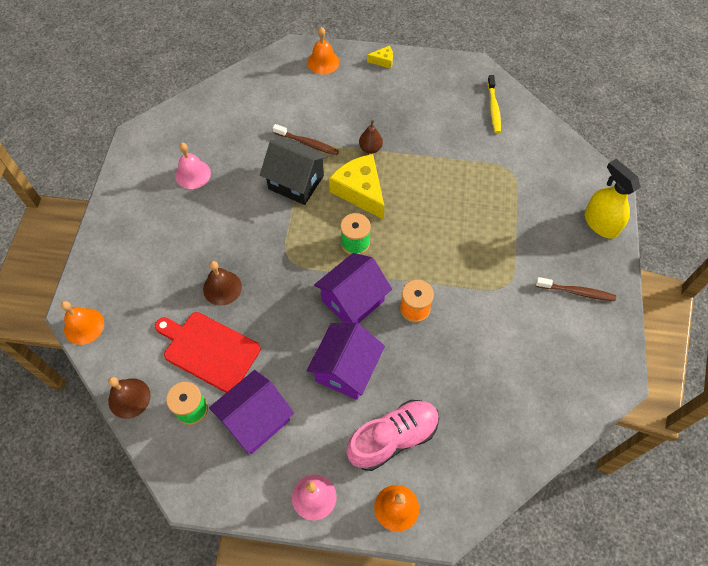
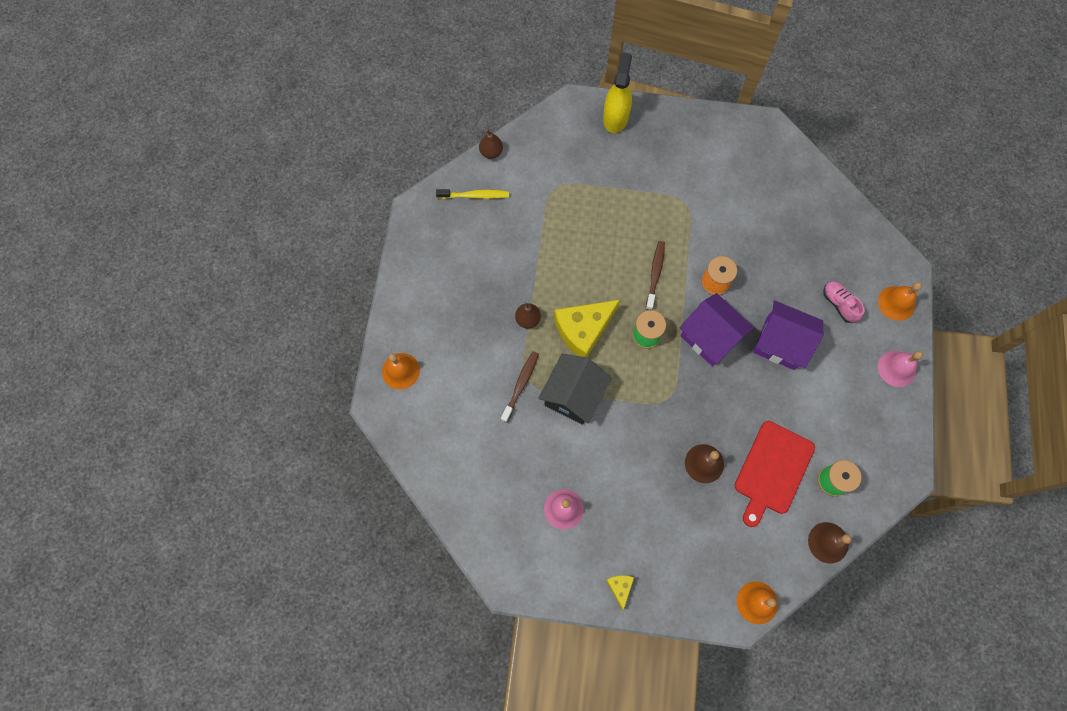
camera: 90 degrees left, 10 degrees up
purple house [209,370,294,454] -> none
pink shoe [346,400,439,471] -> pink shoe [823,281,865,323], size x0.56
yellow cheese [367,46,393,69] -> yellow cheese moved to [606,575,634,610]
brown toothbrush [535,277,616,301] -> brown toothbrush moved to [646,241,665,310]
yellow spray bottle [584,159,641,239] -> yellow spray bottle turned 135 degrees clockwise [603,52,632,133]
none -> brown pear [479,129,503,159]

